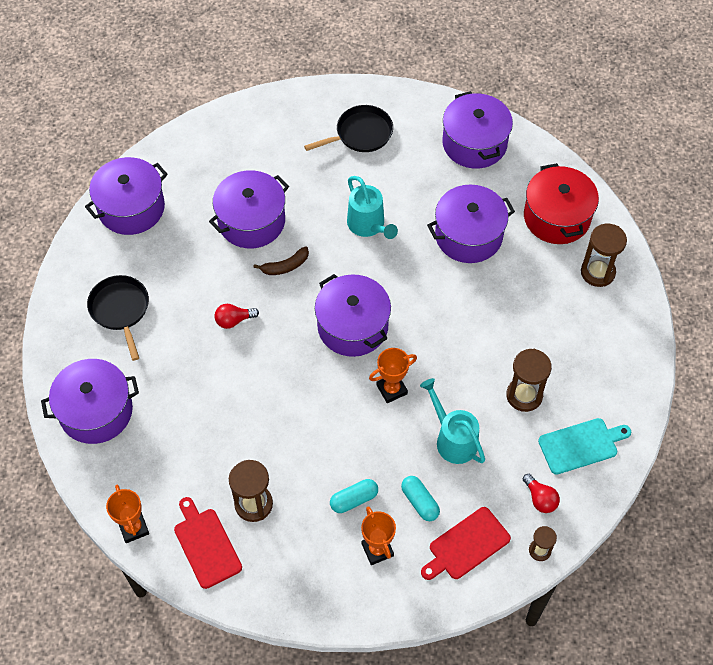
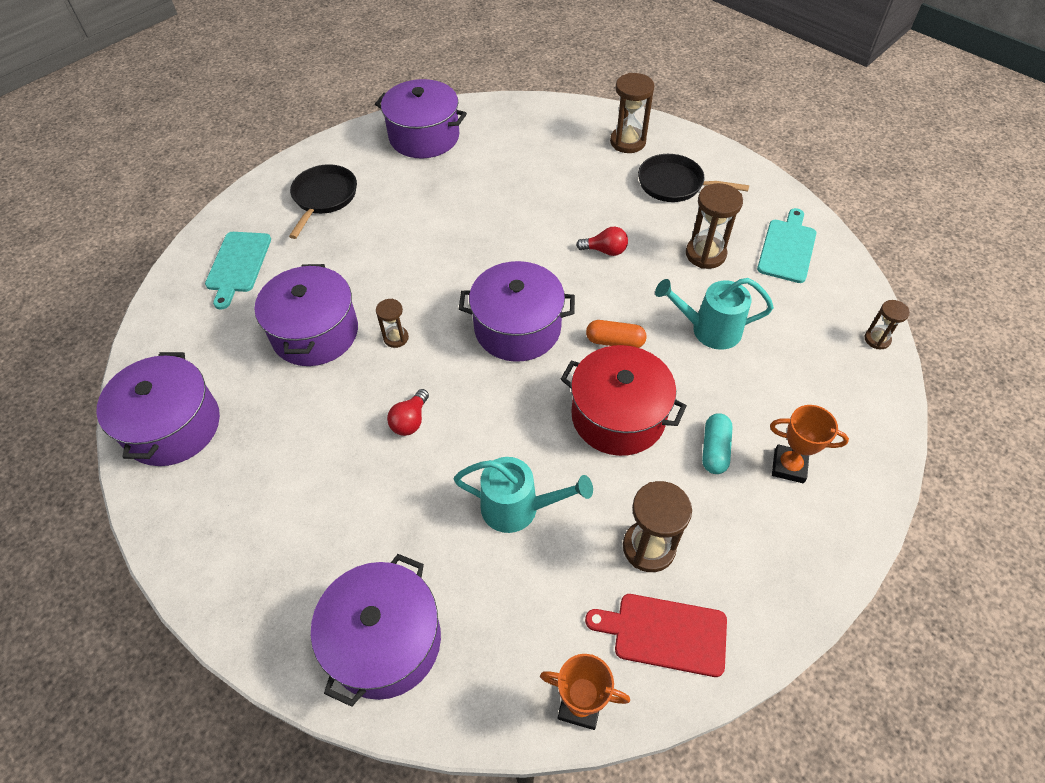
camera: 50 degrees left, 5 degrees down
black pan [87,275,149,361] -> black pan moved to [638,154,749,202]
brown banana [253,246,309,275] -> brown hourglass [376,299,409,348]
turquoise watering can [347,176,398,239] -> turquoise watering can moved to [454,457,593,533]
orange trophy [369,348,417,403] -> orange capsule [586,320,647,348]
turquoise capsule [401,476,440,521] -> none
red cutting board [421,507,511,580] -> none
purple pot [427,185,515,263] -> none
red light bulb [523,474,560,513] -> red light bulb moved to [576,227,628,256]
red pot [524,163,599,244] -> red pot moved to [560,345,687,456]
none -> turquoise cutting board [205,232,271,310]

